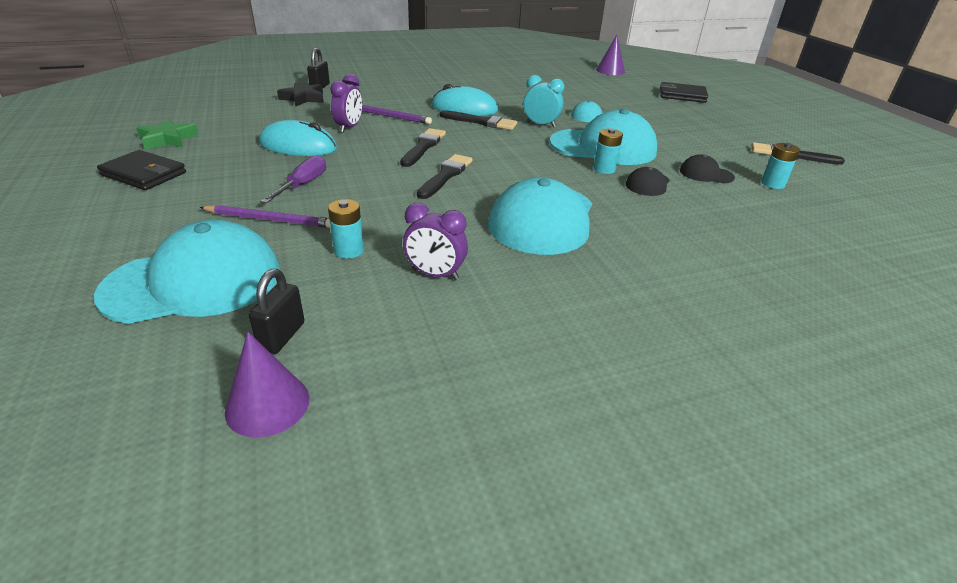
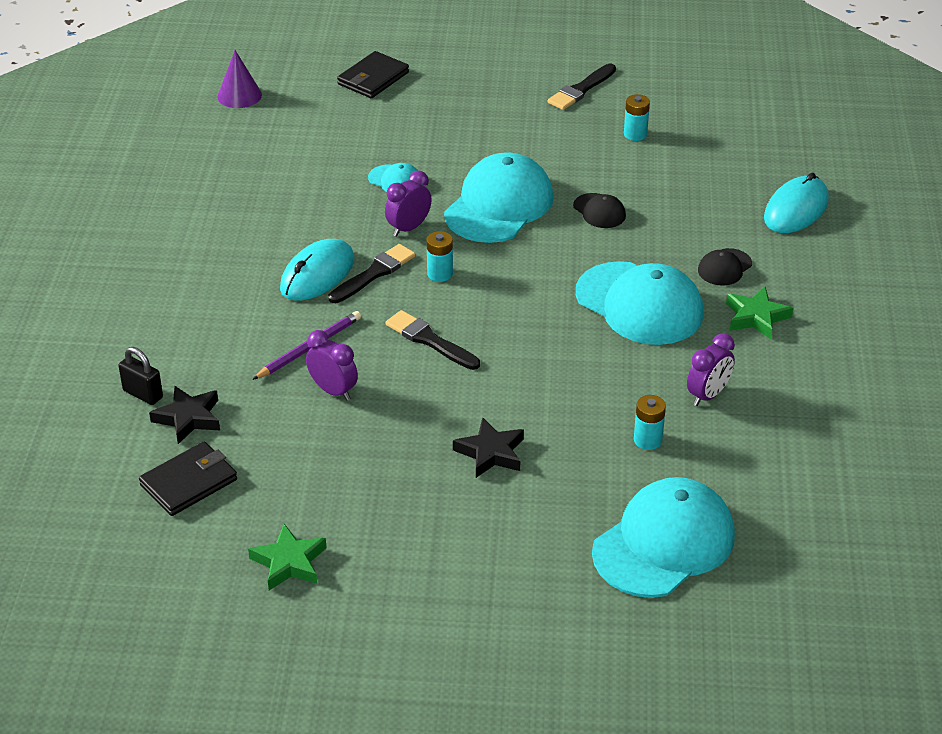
camera: 65 degrees left, 5 degrees up
turquoise cap [94,220,280,324] -> turquoise cap turned 45 degrees clockwise [592,477,735,598]
black wallet [97,150,186,190] -> black wallet moved to [139,442,237,516]
purple pencil [200,205,331,228] -> none
purple cone [225,332,310,438] -> none
black padlock [249,269,304,354] -> none
turquoise mouse [259,120,337,156] -> turquoise mouse moved to [764,173,829,233]
purple screwdriver [261,155,326,203] -> black star [453,417,524,478]
black brush [417,154,473,199] -> none
turquoise clock [524,75,565,127] -> purple clock [385,170,432,237]
turquoise battery [593,128,623,174] -> turquoise battery moved to [427,231,453,282]
black cap [680,154,735,184] -> black cap moved to [698,248,752,286]
none -> green star [726,287,793,339]

